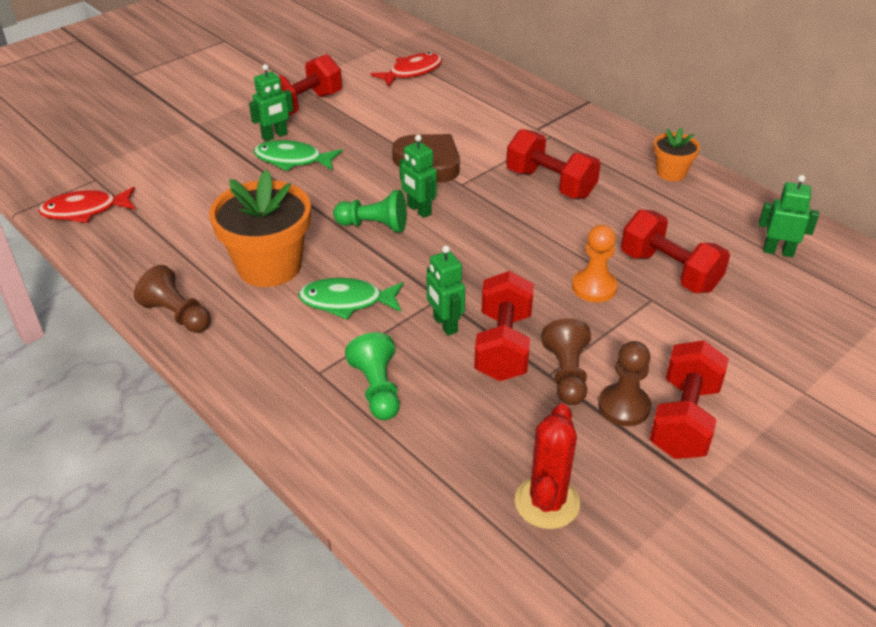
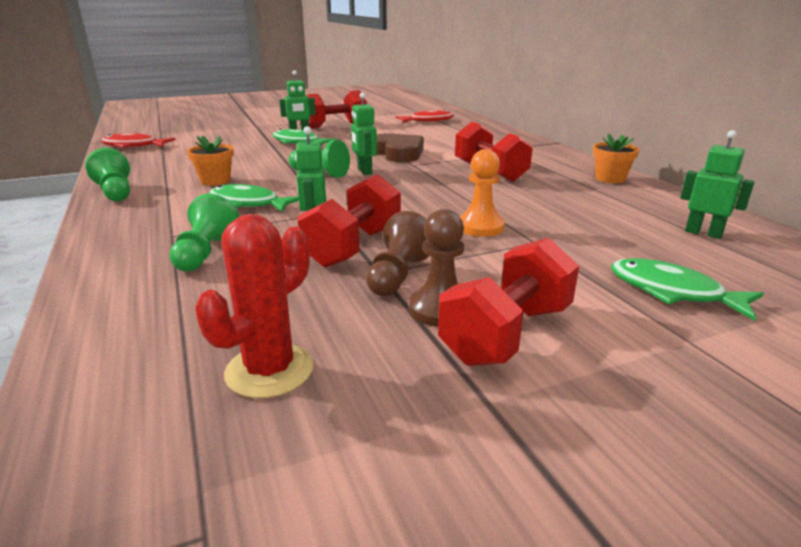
camera: 20 degrees right, 15 degrees down
brown pawn [134,265,211,333] -> green pawn [85,148,130,201]
orange flower pot [209,170,311,287] -> orange flower pot [187,136,234,186], size x0.53
red dumbbell [621,209,730,293] -> none
none -> green fish [611,258,764,321]

